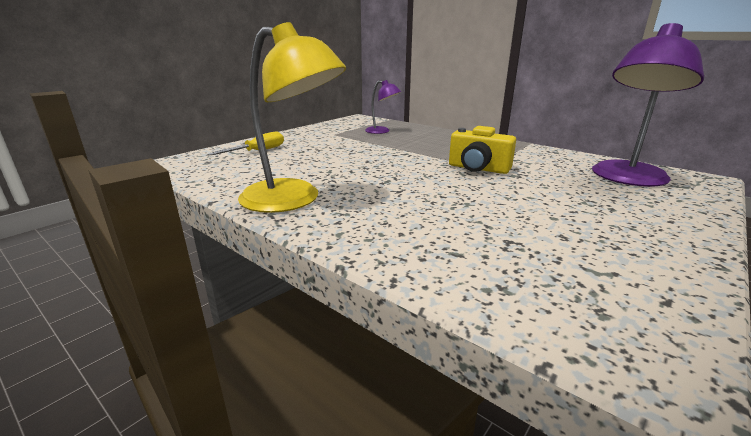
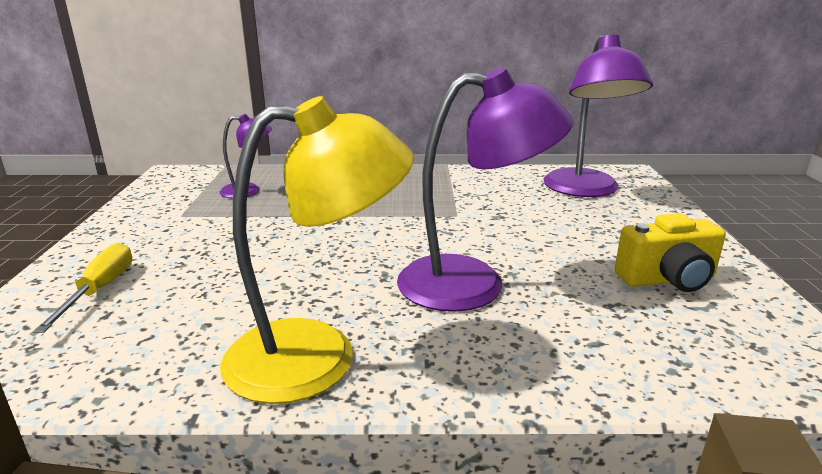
camera: 40 degrees left, 0 degrees up
yellow camera [449,126,516,174] -> yellow camera moved to [615,213,726,292]
none -> purple lamp [397,67,574,312]

